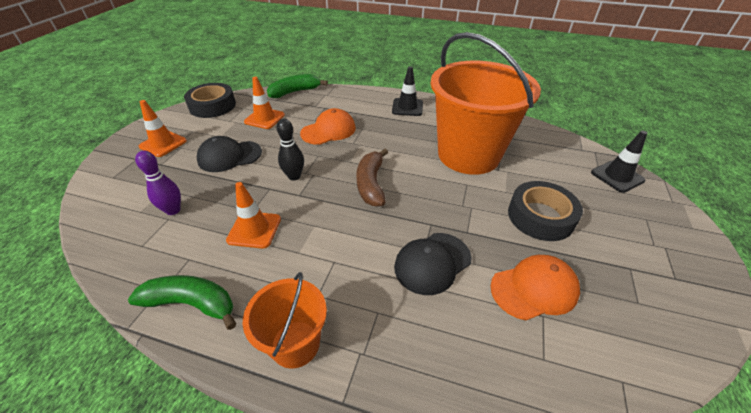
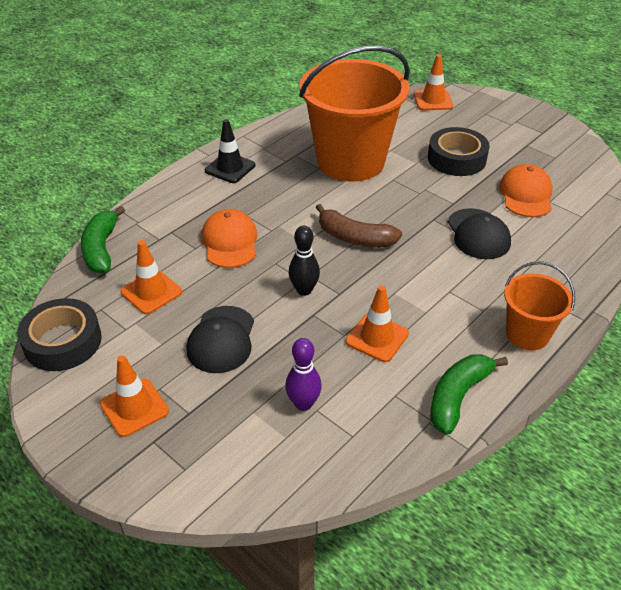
camera: 65 degrees left, 0 degrees up
black traffic cone [591,131,647,193] -> orange traffic cone [414,54,453,110]

